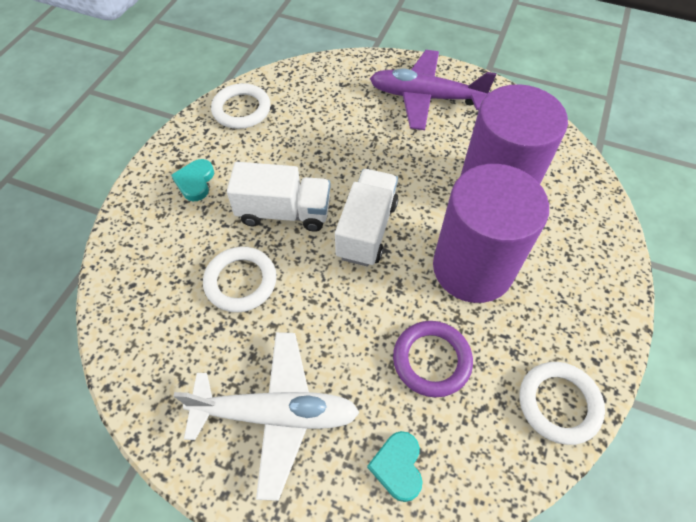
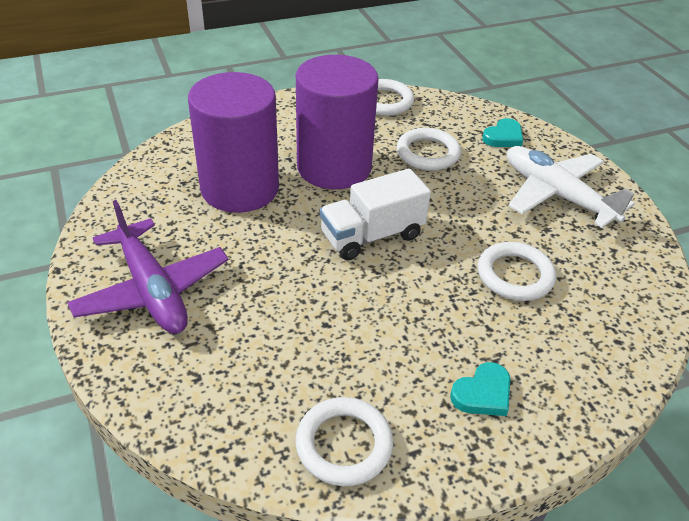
camera: 135 degrees left, 15 degrees down
white truck [227,162,330,232] -> none
purple ring [393,321,473,397] -> white ring [397,128,461,171]

